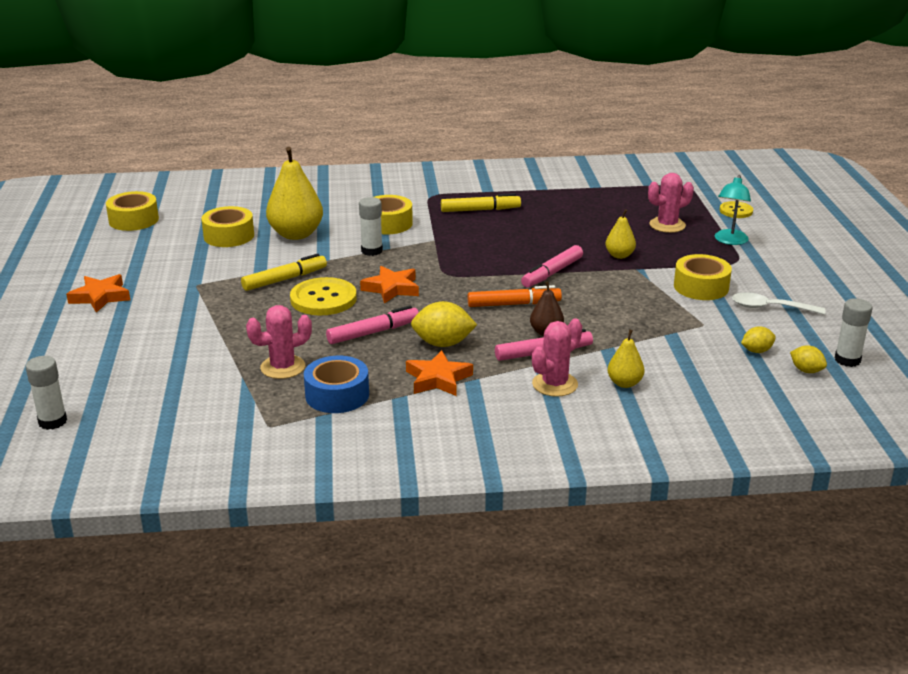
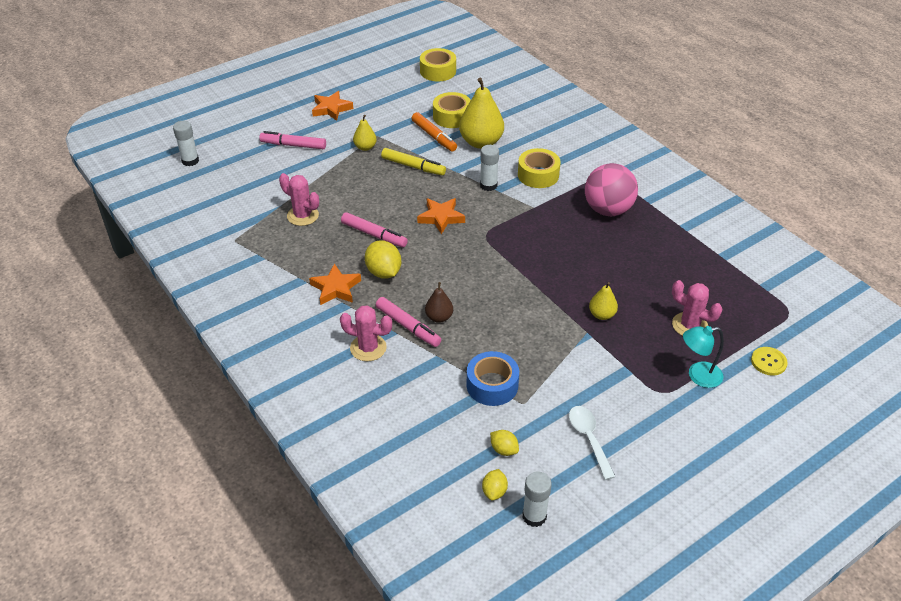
camera: 60 degrees right, 15 degrees up
yellow button [290,277,357,315] -> none
blue tape [304,356,369,413] -> blue tape moved to [467,351,519,406]
yellow marker [441,193,521,212] -> pink ball [585,163,638,216]
orange marker [467,285,562,307] -> orange marker moved to [411,112,457,152]
pink marker [521,245,583,287] -> pink marker moved to [259,131,326,149]
yellow pear [608,330,645,388] -> yellow pear moved to [353,115,377,151]
yellow tape [674,254,732,300] -> none

